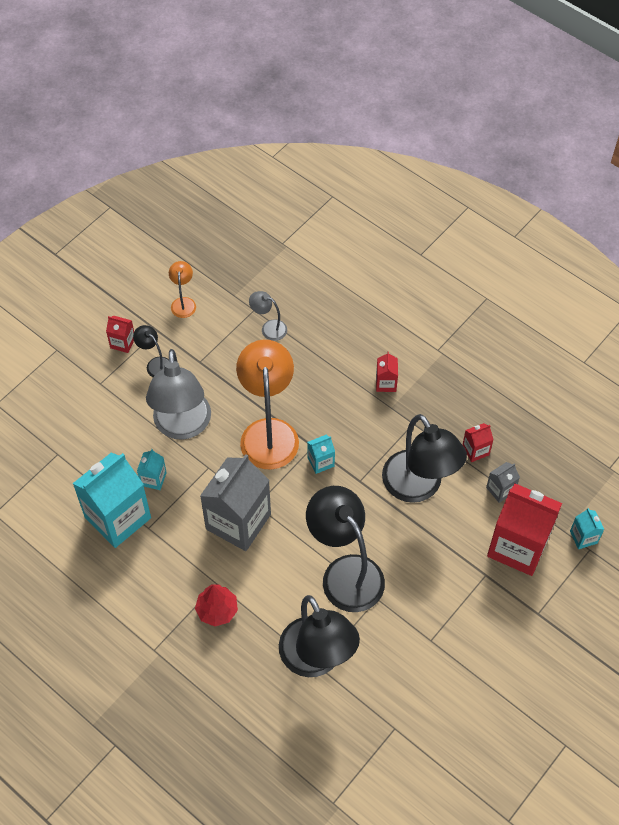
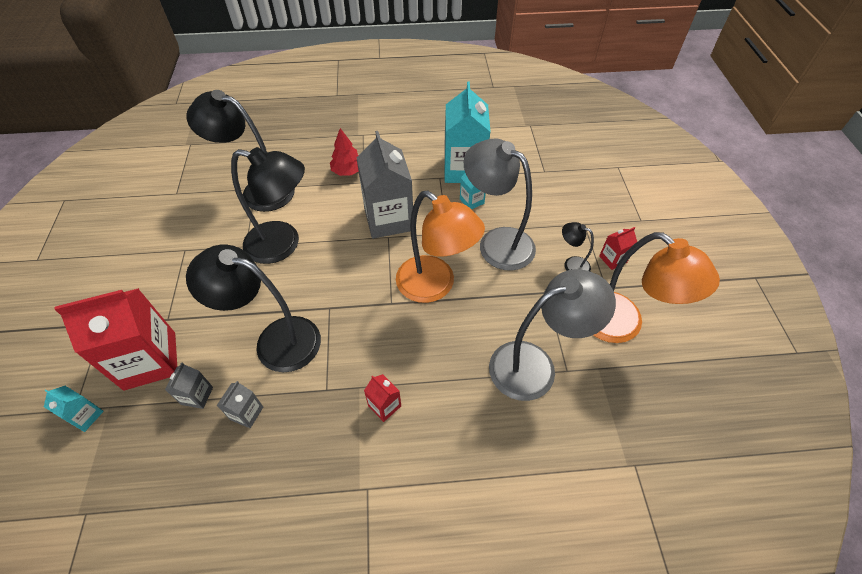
camera: 135 degrees right, 5 degrees down
black lamp [133,325,169,377] -> black lamp turned 150 degrees counterclockwise [562,222,594,271]
orange lamp [169,261,196,318] -> orange lamp [593,232,720,343], size x2.18
grey lamp [249,291,287,341] -> grey lamp [489,269,616,401], size x2.18
turquoise carton [307,434,335,474] -> none
red carton [462,423,494,462] -> grey carton [217,381,263,428]

